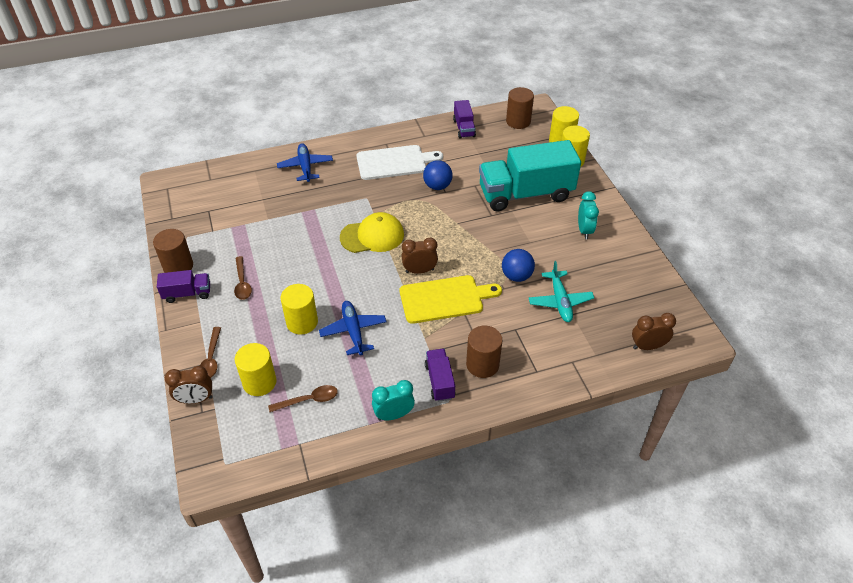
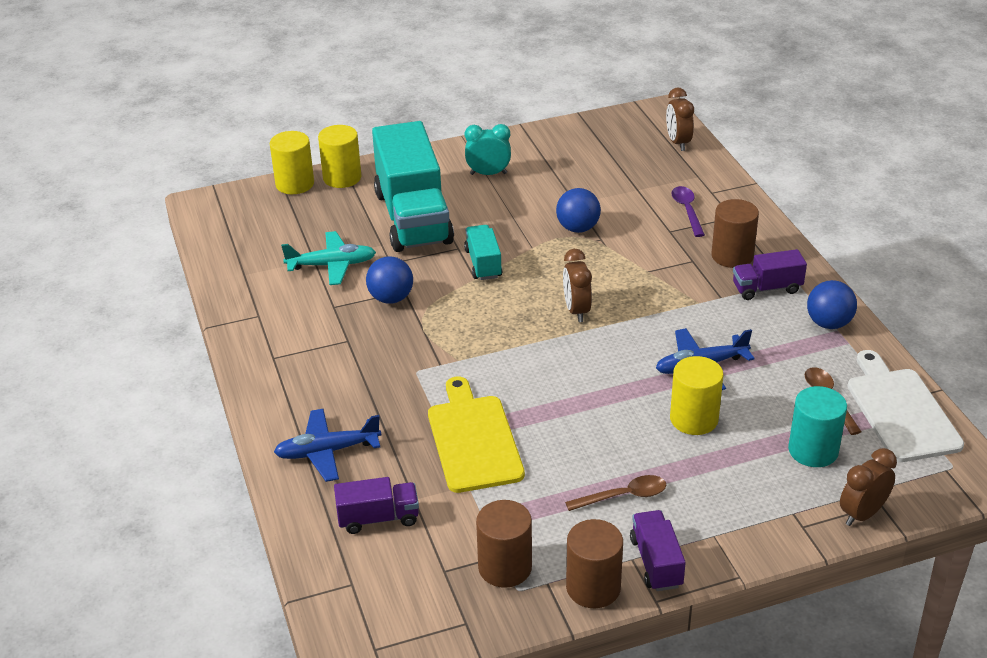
camera: 90 degrees left, 10 degrees down
brown clock [165,366,213,404] -> brown clock turned 120 degrees counterclockwise [840,448,897,526]
brown spoon [200,327,221,378] -> none
yellow cylinder [235,343,276,396] -> turquoise cylinder [788,386,847,467]
yellow cap [340,212,404,253] -> none
white cutting board [356,145,443,180] -> white cutting board moved to [847,350,964,462]
turquoise clock [372,380,415,420] -> blue ball [807,280,857,329]
yellow cutting board [400,275,502,324] -> yellow cutting board moved to [428,376,525,493]
purple truck [453,100,476,139] -> purple truck moved to [334,477,419,534]
brown cylinder [506,87,534,129] -> brown cylinder moved to [476,500,532,588]
turquoise plane [529,261,594,322] -> turquoise plane moved to [281,231,376,285]
none -> turquoise truck [464,225,502,280]
none -> purple spoon [671,186,705,237]

